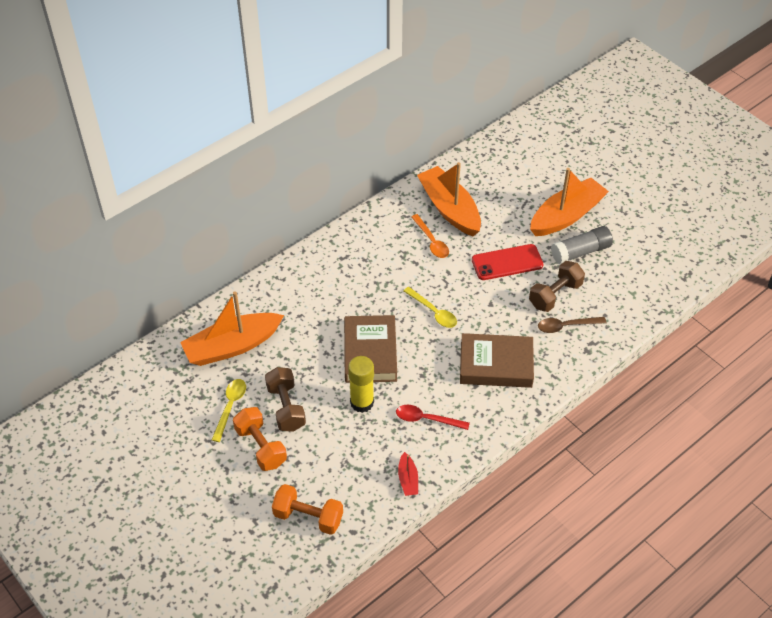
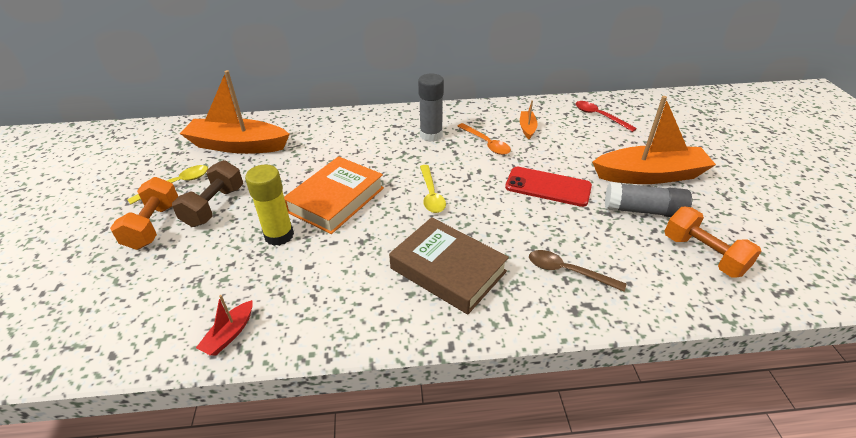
camera: 35 degrees right, 10 degrees down
orange dumbbell [272,484,343,535] -> orange dumbbell moved to [664,207,761,277]
brown book [344,315,397,383] -> orange book [284,156,384,234]
red spoon [396,405,470,430] -> red spoon moved to [576,101,637,132]
orange spoon [411,214,449,258] -> orange spoon turned 45 degrees counterclockwise [457,123,511,155]
orange boat [417,162,481,236] -> orange boat [520,100,538,139], size x0.43
brown dumbbell [529,261,585,312] -> none
none -> grey glue stick [418,73,444,142]

